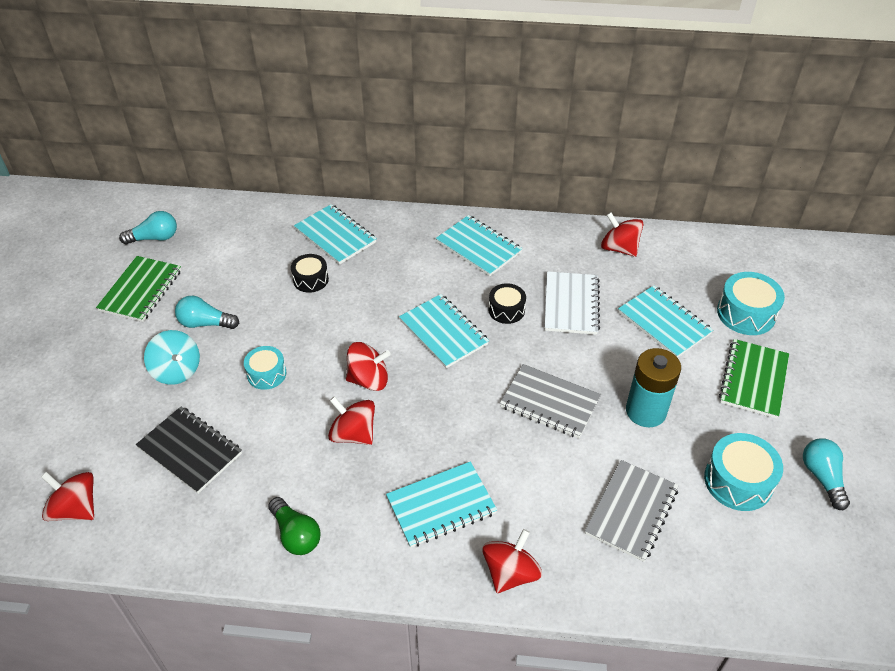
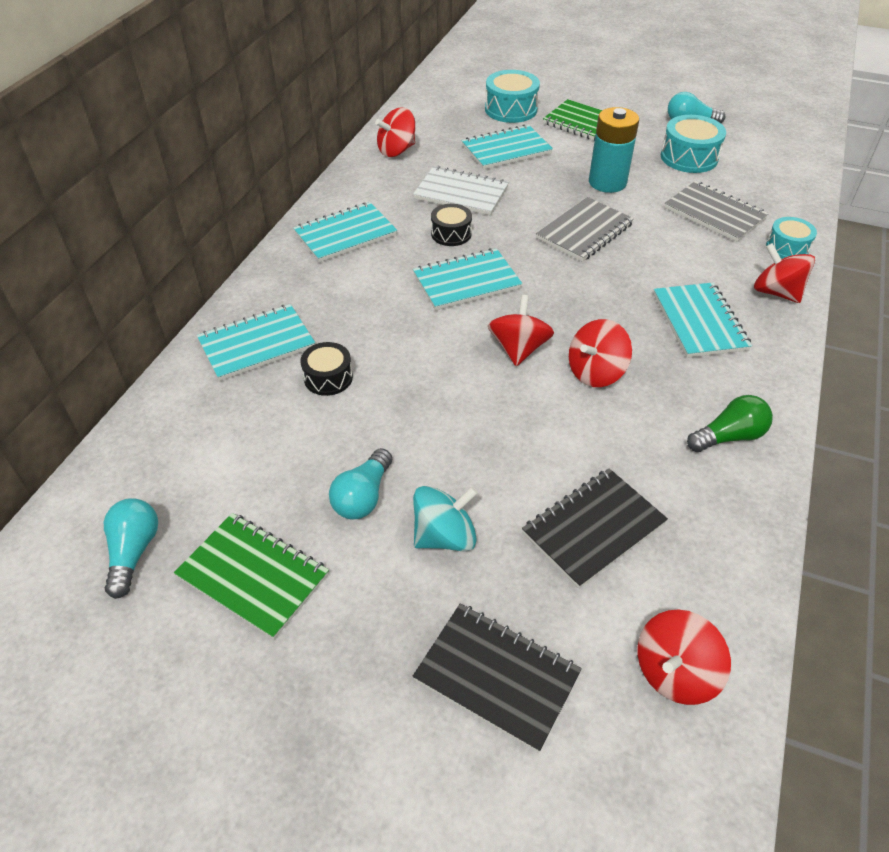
camera: 75 degrees left, 0 degrees up
turquoise drum [244,346,286,390] -> turquoise drum moved to [766,217,817,259]
none -> black notebook [413,604,582,753]

